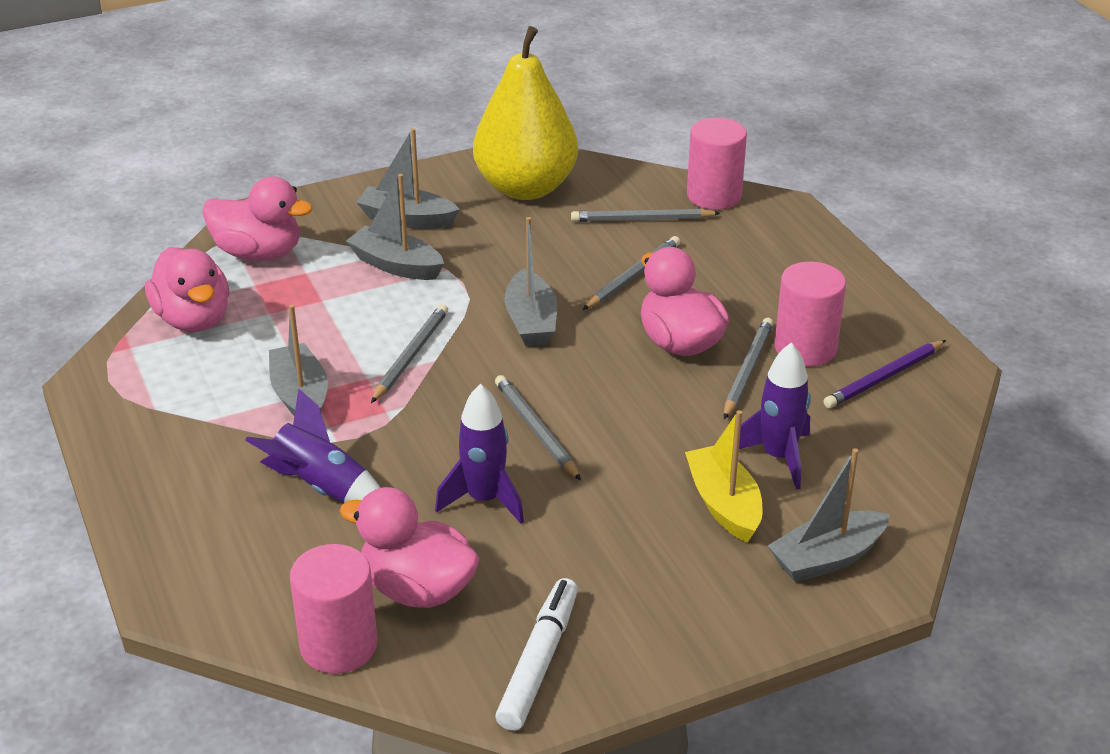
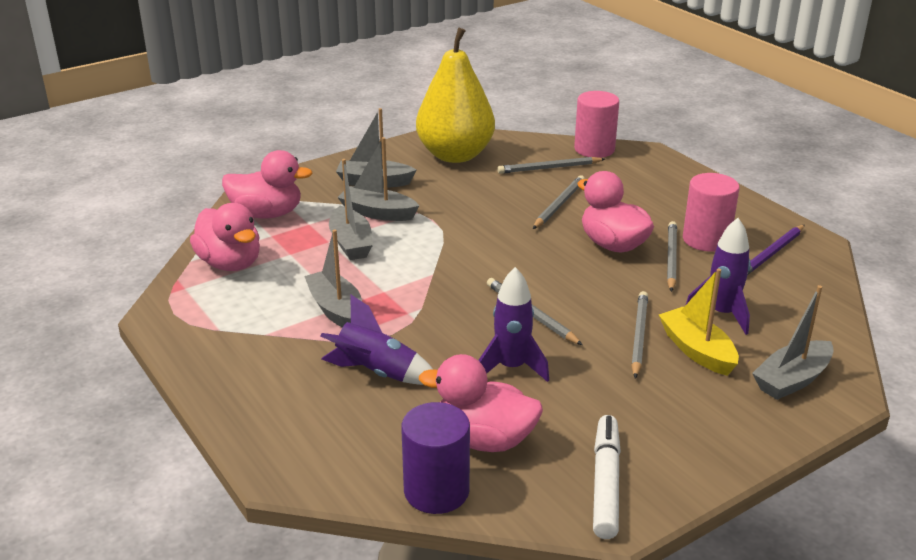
camera: 10 degrees left, 5 degrees down
pink cylinder [290,544,377,674] -> purple cylinder [401,402,470,514]
grey pencil [371,304,448,403] -> grey pencil moved to [631,291,648,379]
grey boat [505,217,557,346] -> grey boat moved to [329,159,373,260]

